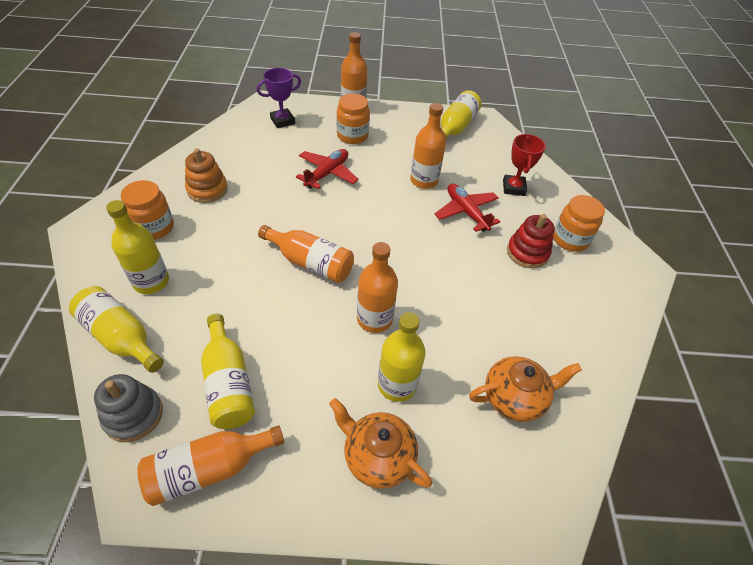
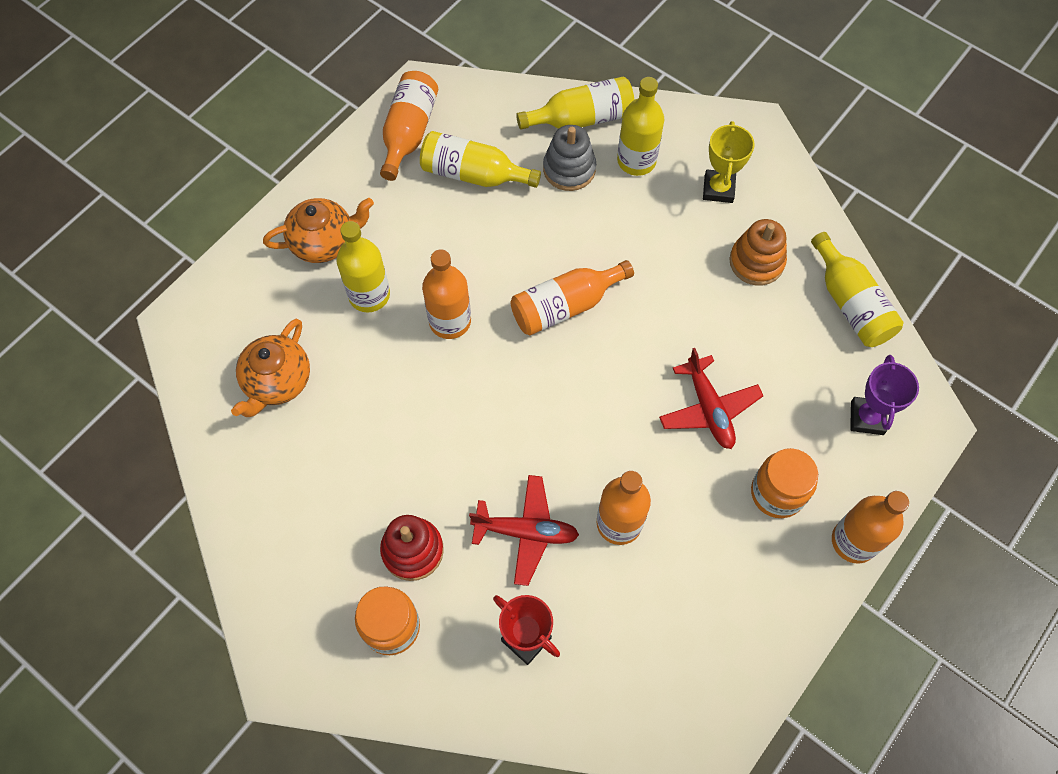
camera: 130 degrees right, 15 degrees up
grey stacking toy [94,374,163,442] -> grey stacking toy moved to [543,125,596,191]
orange jar [121,180,174,240] -> yellow trophy [703,121,755,203]
yellow bottle [441,90,481,140] -> yellow bottle moved to [811,232,904,347]

